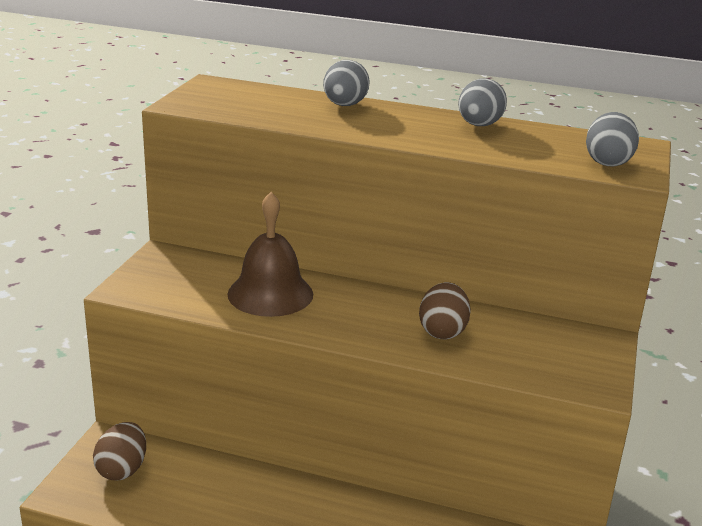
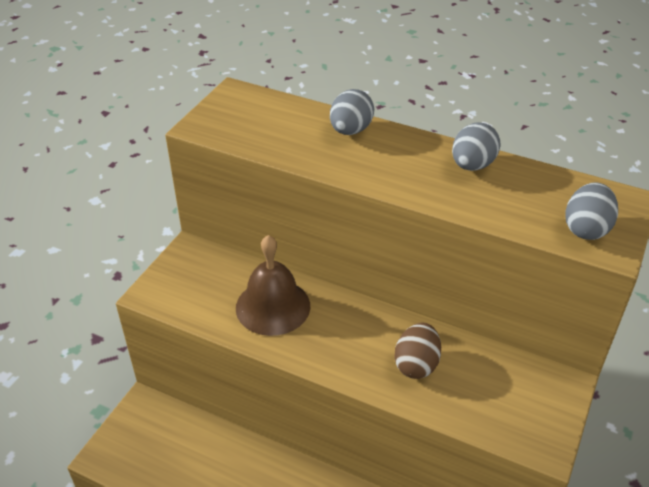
camera: 10 degrees right, 15 degrees up
brown egg [93,422,146,480] -> none

